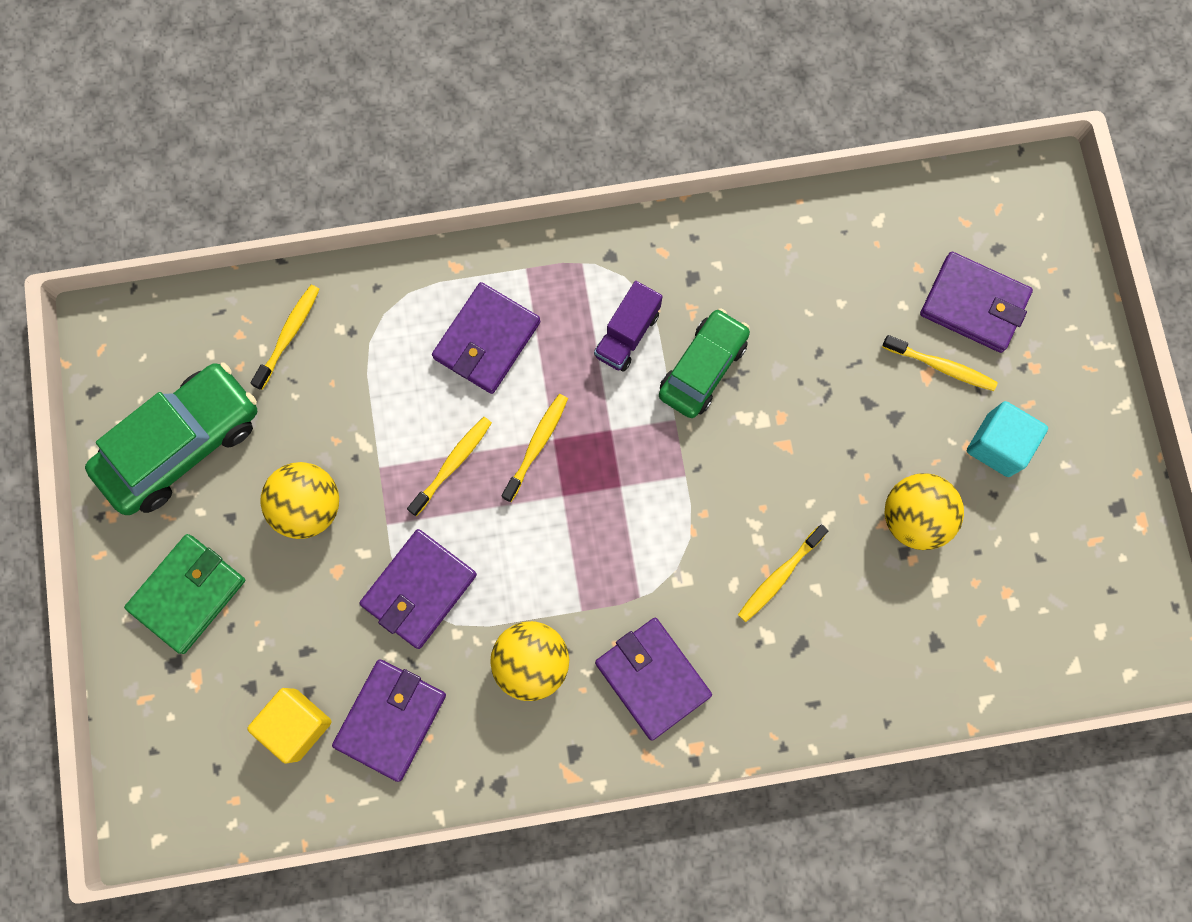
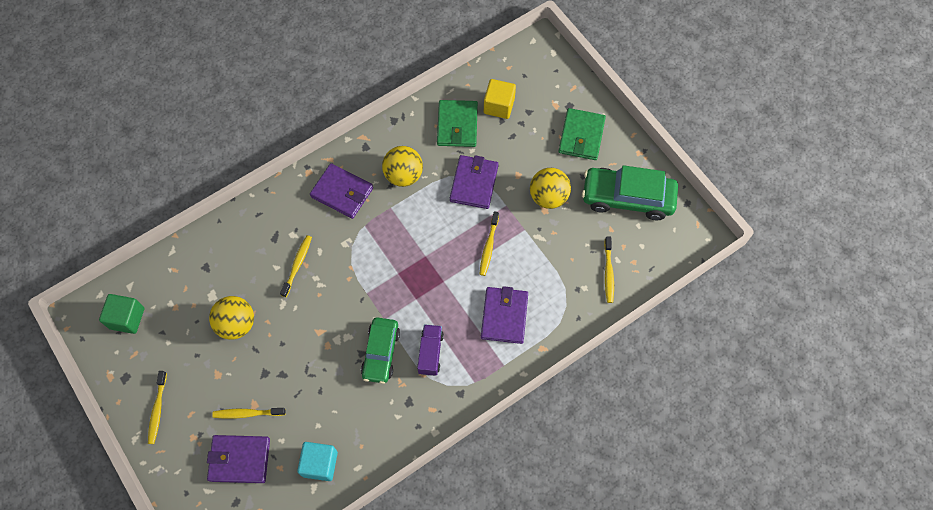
camera: 155 degrees right, 10 degrees down
green car [85,362,257,515] -> green car turned 75 degrees clockwise [582,165,678,220]
purple wallet [332,659,446,782] -> green wallet [437,100,478,147]
yellow toothbrush [502,394,568,502] -> yellow toothbrush moved to [148,371,167,444]
turquoise cube [967,401,1048,477] -> turquoise cube moved to [297,442,338,481]
none -> green cube [99,294,144,334]

